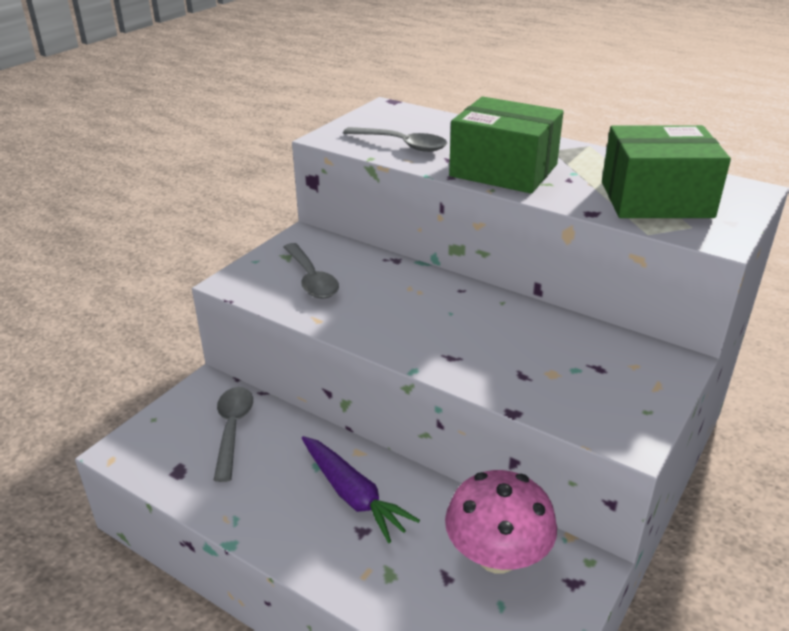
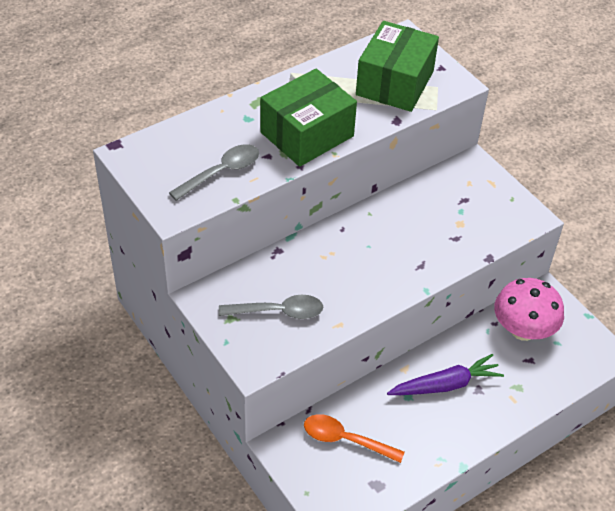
camera: 70 degrees left, 15 degrees up
grey spoon [214,387,253,482] -> orange spoon [304,414,404,463]

